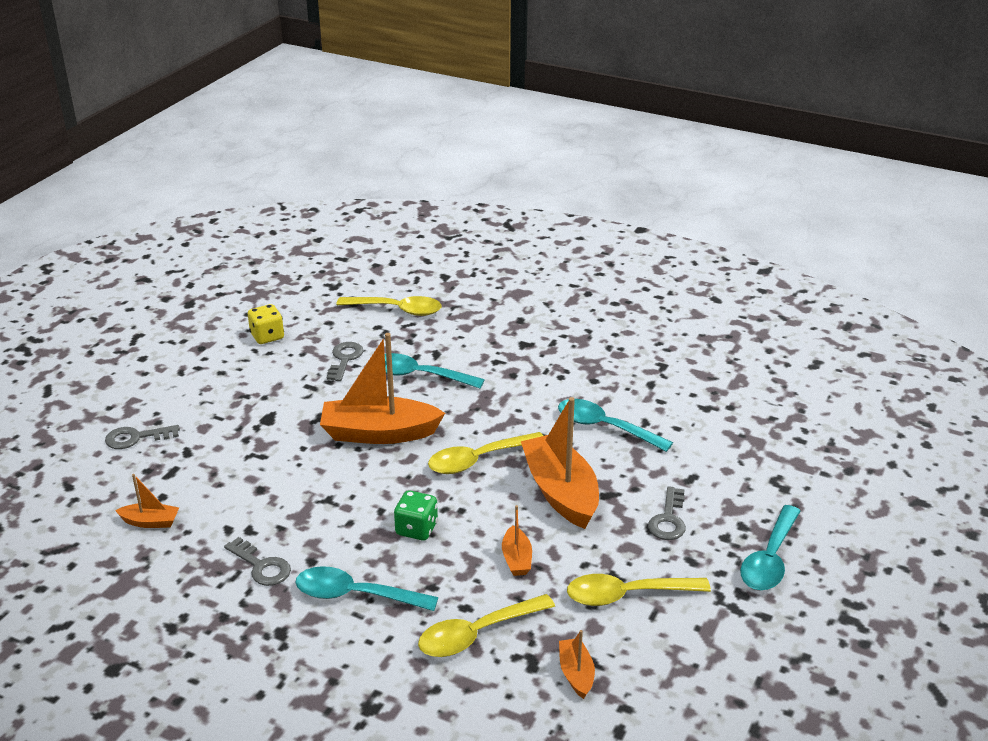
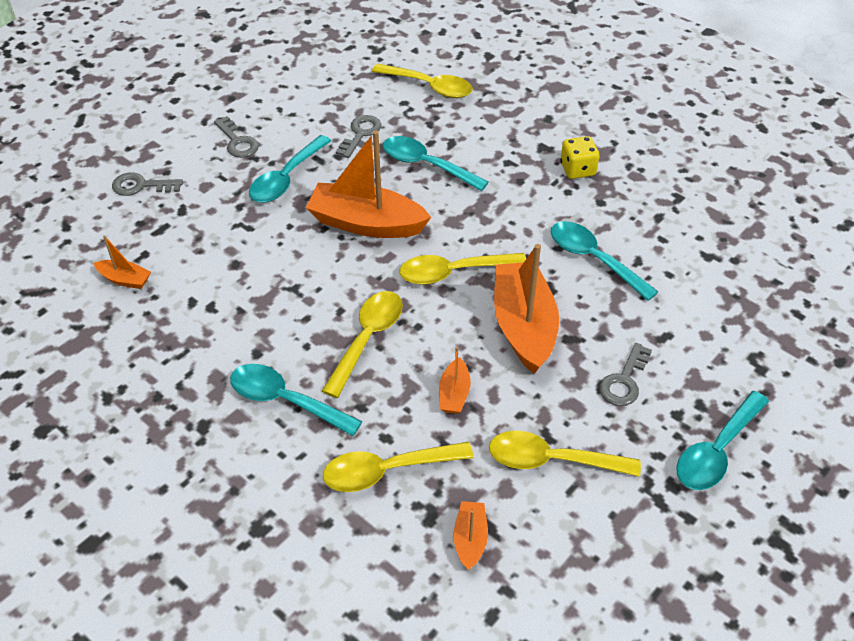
camera: 15 degrees right, 15 degrees up
grey key [224,537,291,586] -> grey key moved to [214,116,259,158]
yellow dice [248,304,284,344] -> yellow dice moved to [560,136,599,179]
green dice [394,490,438,540] -> yellow spoon [322,291,403,398]
none -> turquoise spoon [249,135,331,203]

